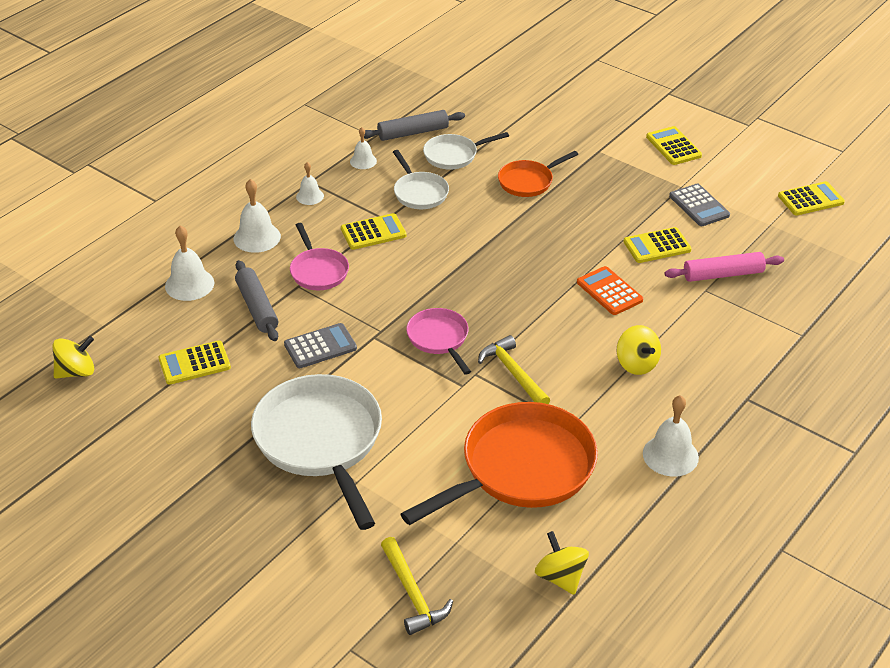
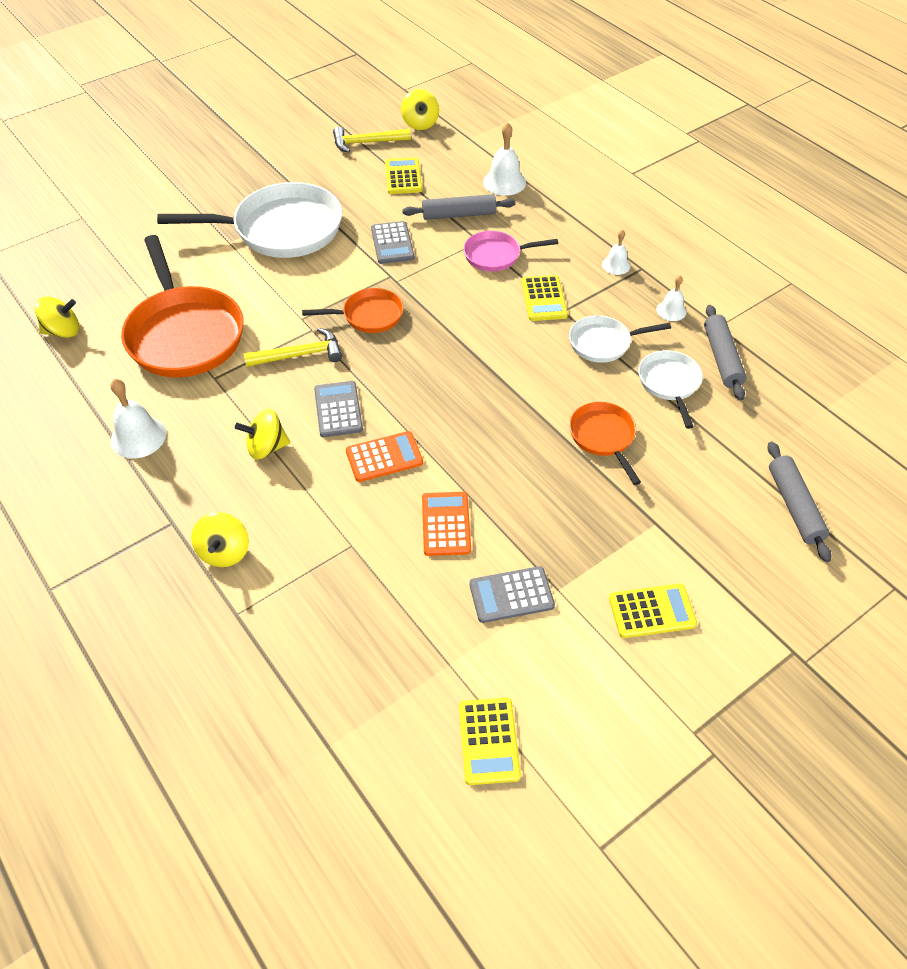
camera: 105 degrees right, 10 degrees up
white bell [233,179,281,253] -> none
yellow hammer [381,537,453,635] -> yellow hammer moved to [333,127,411,153]
pink pan [406,308,471,375] -> orange pan [302,288,404,333]
yellow calculator [624,227,691,263] -> orange calculator [422,492,471,556]
pink rolling pin [665,252,784,282] -> none
none -> yellow spinning top [191,512,249,567]
none -> grey calculator [314,381,363,437]
none -> grey rolling pin [768,441,832,562]

